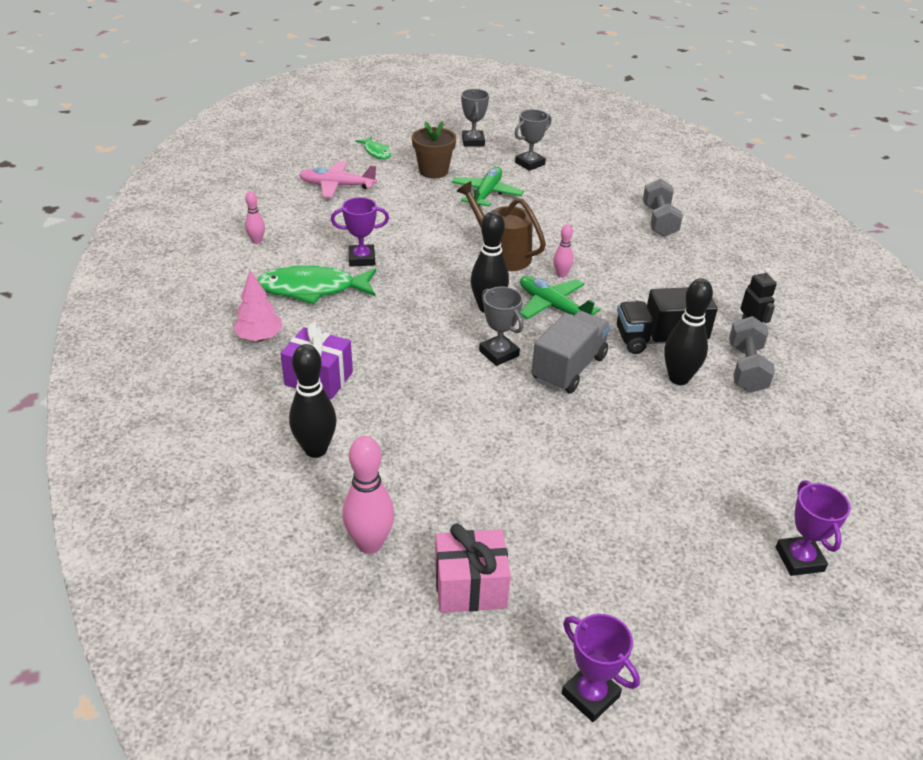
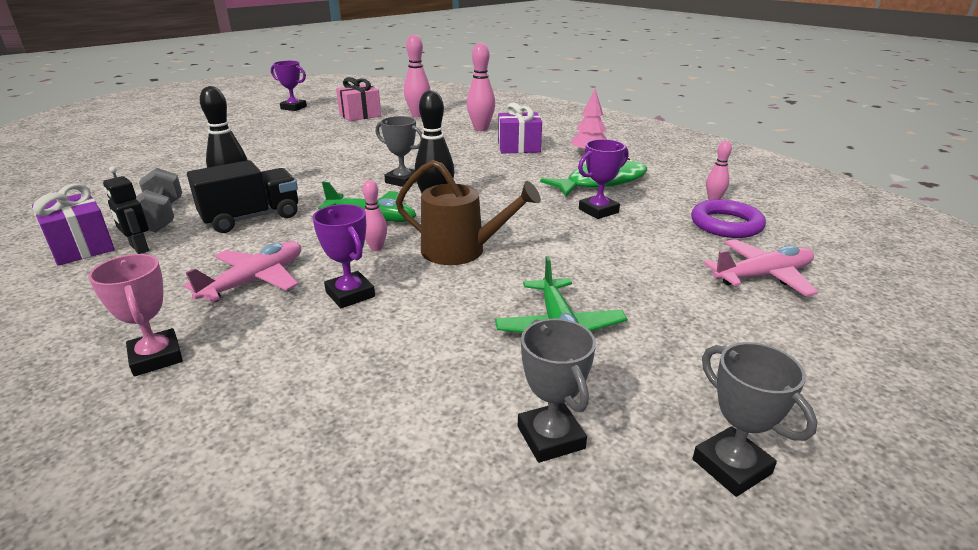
camera: 155 degrees right, 10 degrees down
black bowling pin [289,344,336,458] -> pink bowling pin [467,43,495,131]
green fish [355,137,391,160] -> none
brown flower pot [412,121,456,178] -> none
grey trophy [514,109,552,171] -> grey trophy turned 45 degrees counterclockwise [518,319,596,463]
grey truck [531,311,611,393] -> none
grey dumbbell [643,179,683,237] -> none
purple trophy [776,480,851,576] -> purple trophy moved to [312,204,375,308]
none -> purple gift [32,184,115,266]
none -> pink trophy [88,254,183,376]
none -> pink plane [184,241,301,302]
none -> purple ring [691,199,766,238]

